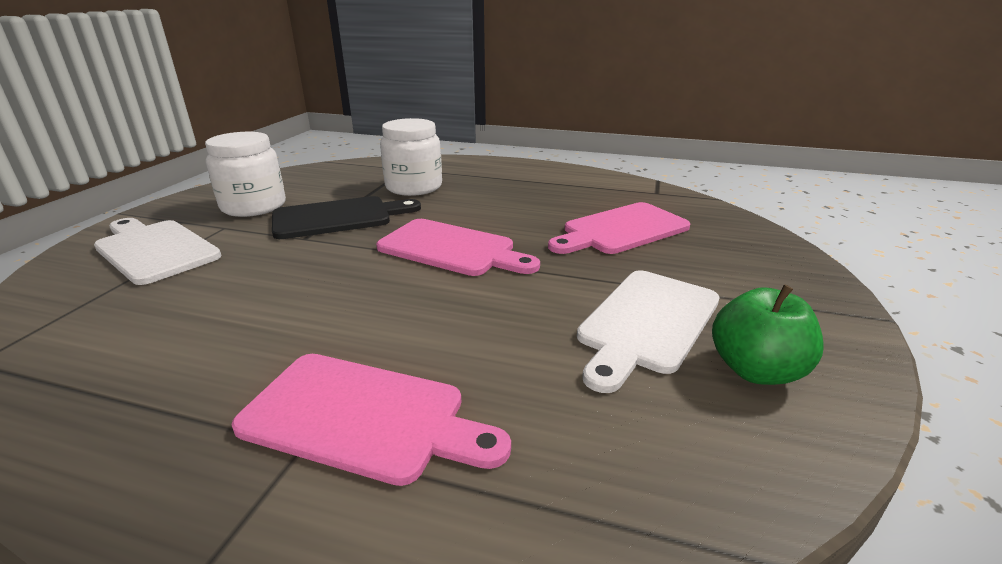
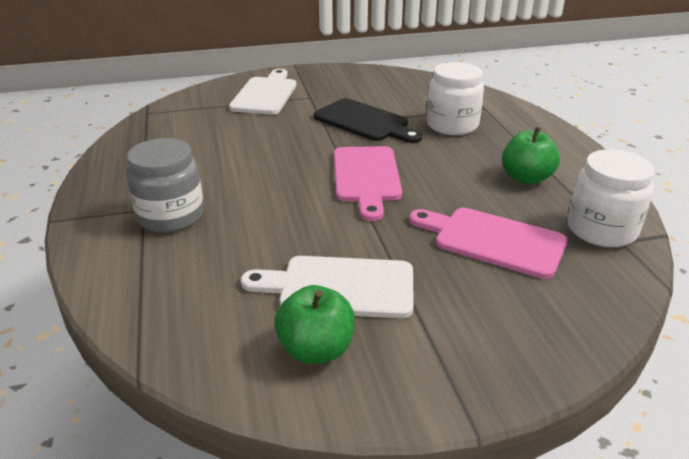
camera: 60 degrees right, 5 degrees up
white jar [205,132,286,217] -> white jar moved to [567,149,655,247]
pink cutting board [232,354,511,486] -> grey jar [126,138,204,233]
none -> green apple [502,127,560,184]

